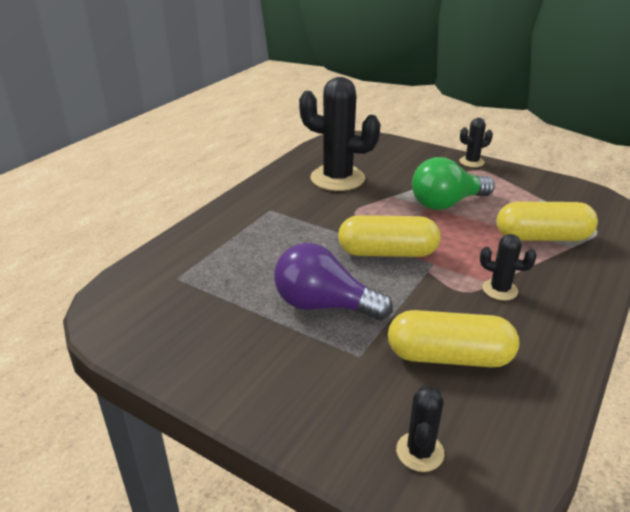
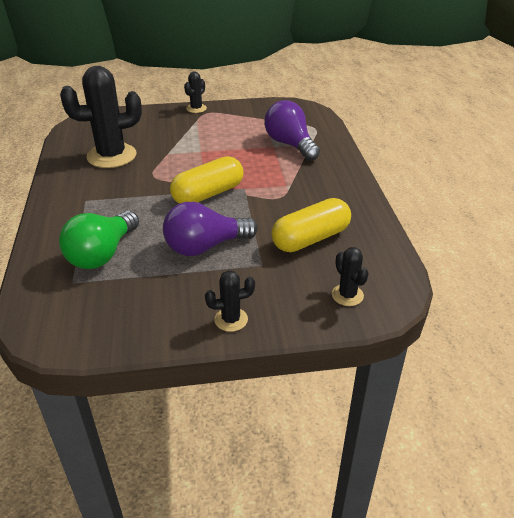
camera: 40 degrees left, 5 degrees up
green light bulb [412,157,495,210] -> green light bulb moved to [59,211,139,269]
black cactus [480,234,537,301] -> black cactus moved to [205,270,255,332]
yellow capsule [497,202,598,241] -> purple light bulb [264,100,320,161]

